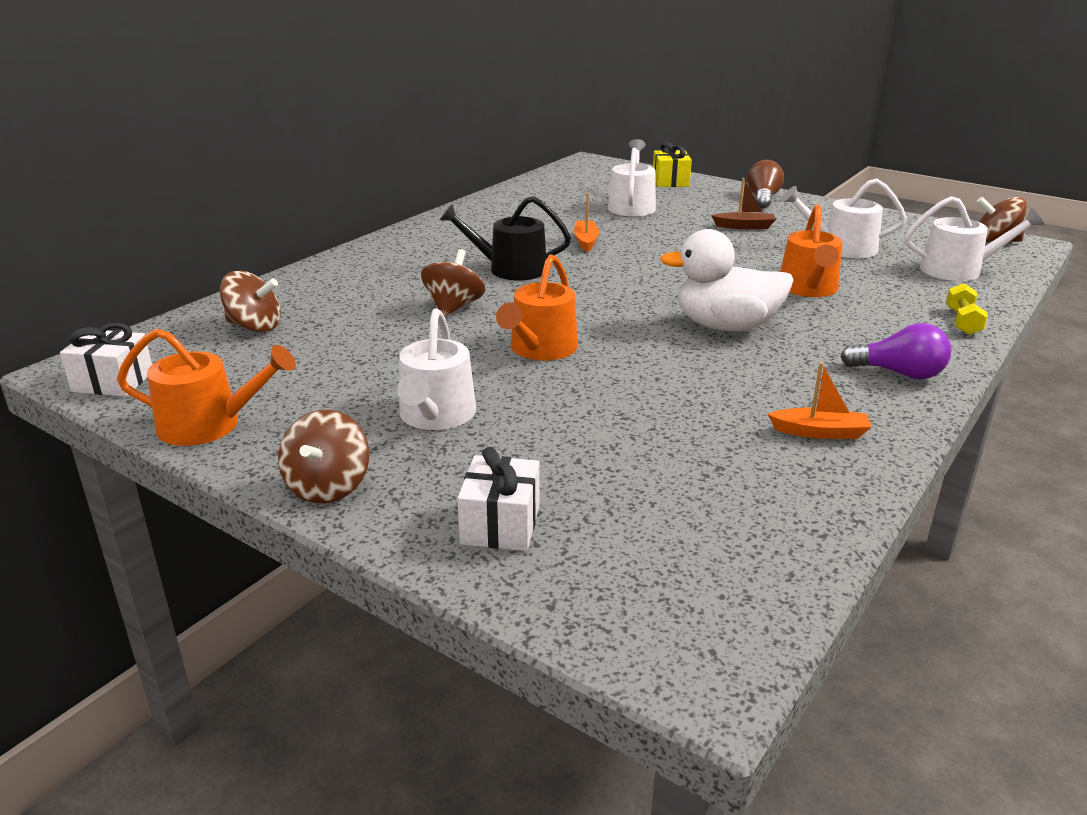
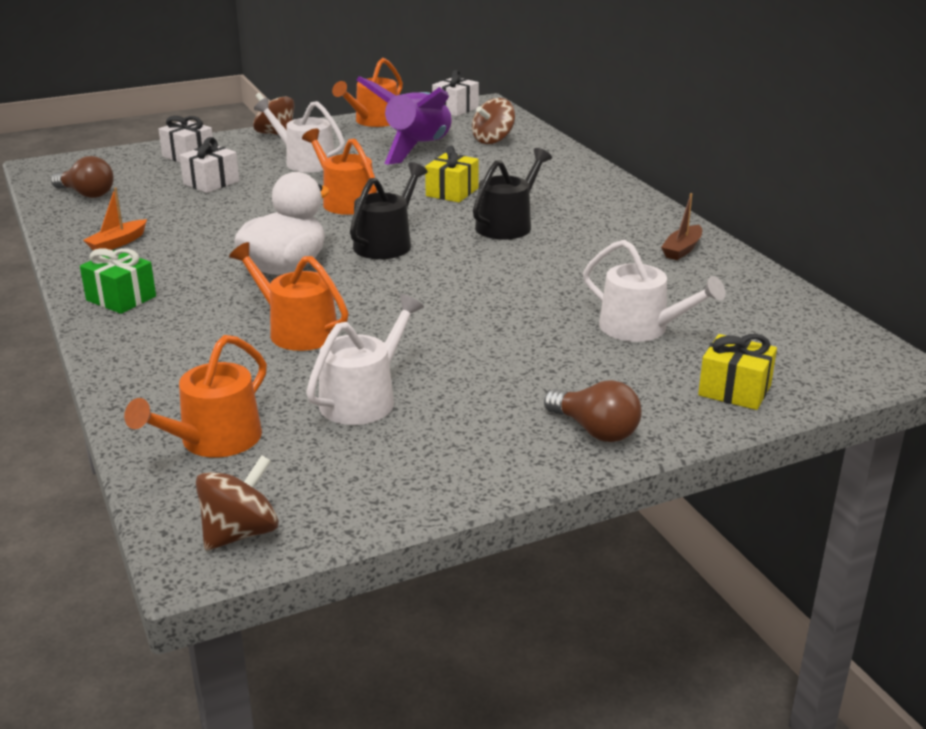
camera: 120 degrees right, 0 degrees up
brown spinning top [421,249,485,317] -> yellow gift [425,146,479,202]
orange boat [574,193,599,252] -> none
brown boat [711,178,776,229] -> brown boat moved to [661,193,702,260]
purple light bulb [840,323,951,380] -> green gift [80,248,156,314]
white watering can [905,196,1044,281] -> orange watering can [124,335,267,457]
yellow dumbbell [946,283,988,335] -> none
none -> brown light bulb [51,156,114,198]
none -> white gift [180,137,239,193]
none -> black watering can [350,162,428,259]
none -> purple rocket [357,76,452,165]

